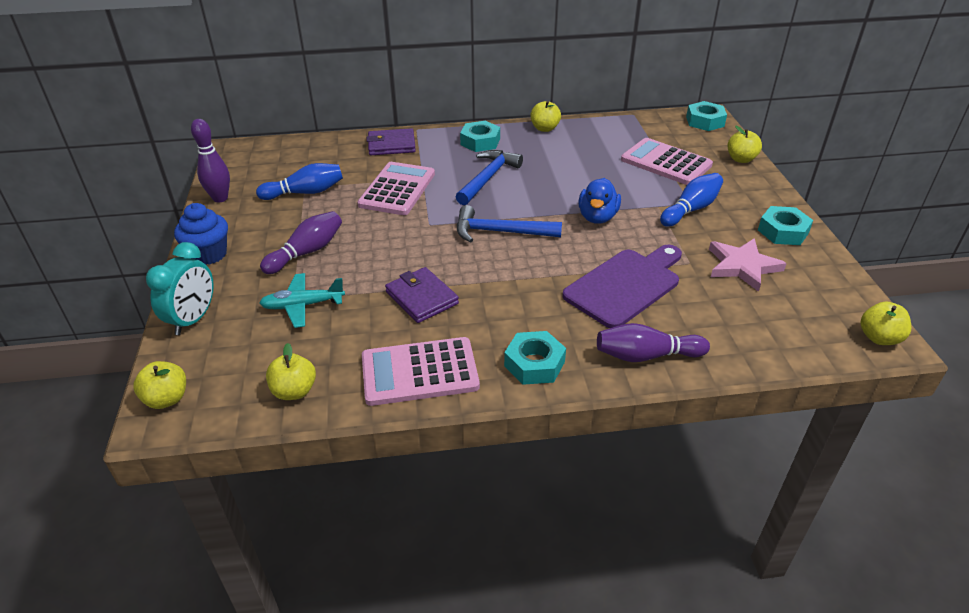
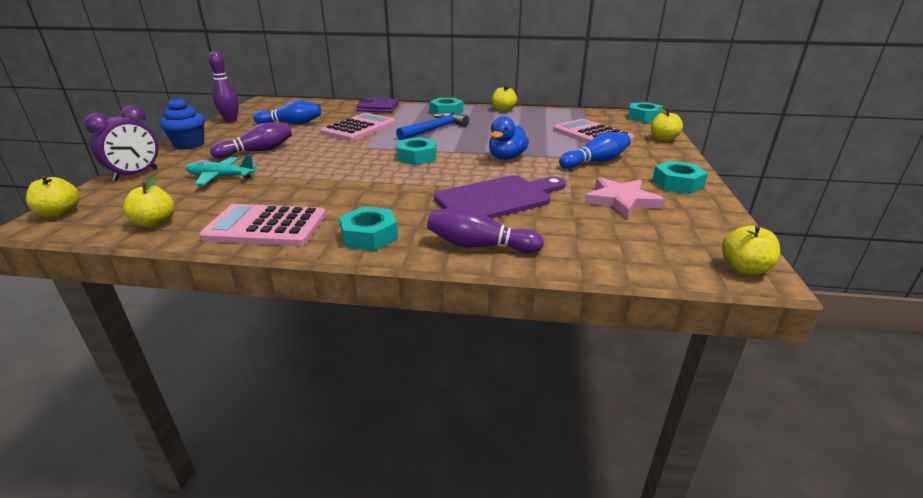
camera: 15 degrees right, 10 degrees down
turquoise clock [146,242,214,335] -> purple clock [84,105,158,181]
purple wallet [385,267,459,323] -> none
blue hammer [457,205,562,242] -> turquoise nut [397,137,436,165]

